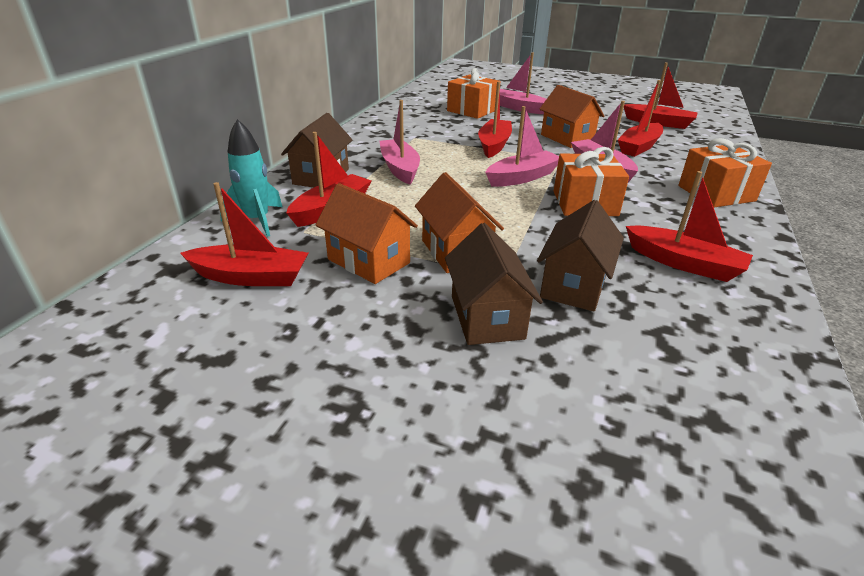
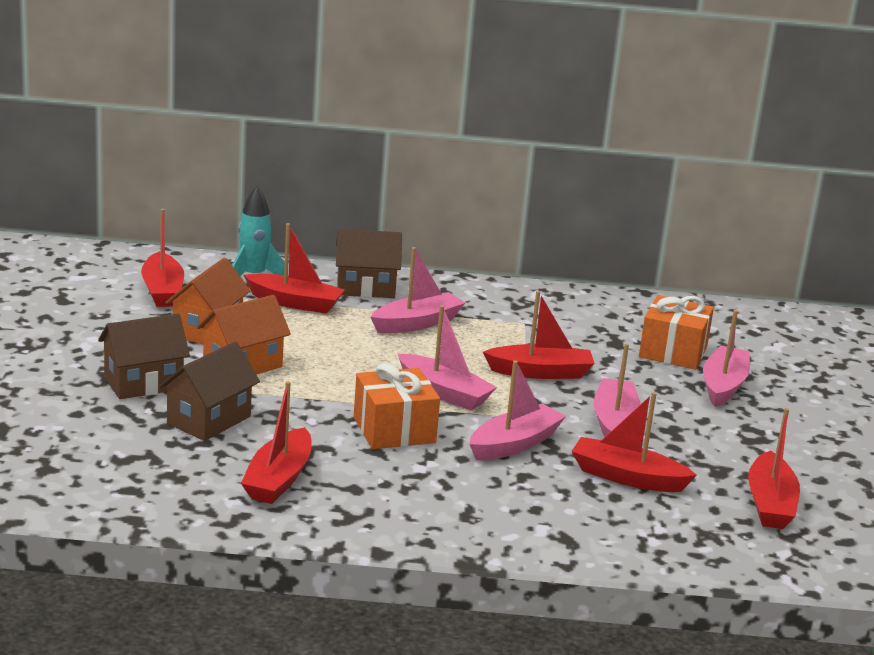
camera: 70 degrees right, 10 degrees down
brown house [537,200,624,311] -> brown house turned 60 degrees counterclockwise [159,342,260,441]
orange house [539,85,604,148] -> pink boat [593,344,641,437]
orange gift [678,138,772,207] -> none

